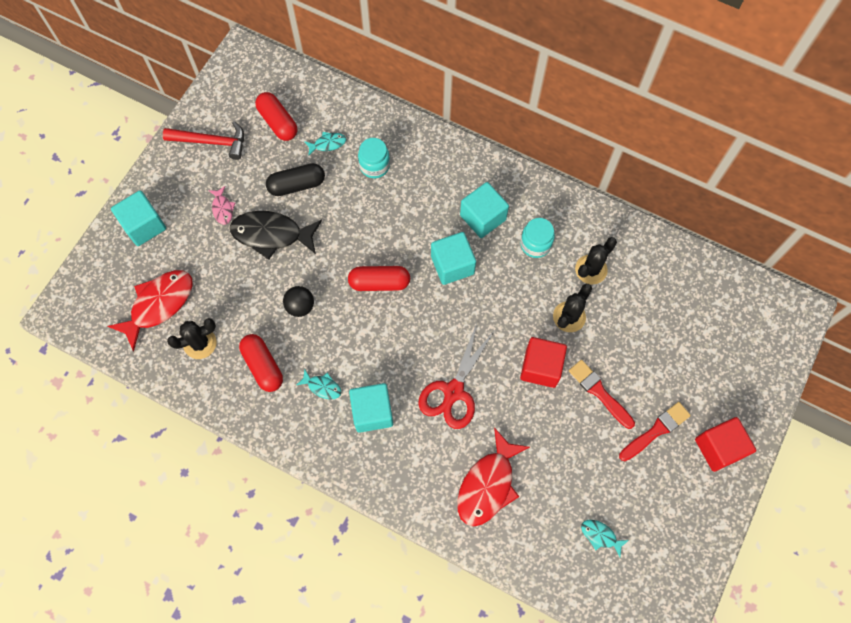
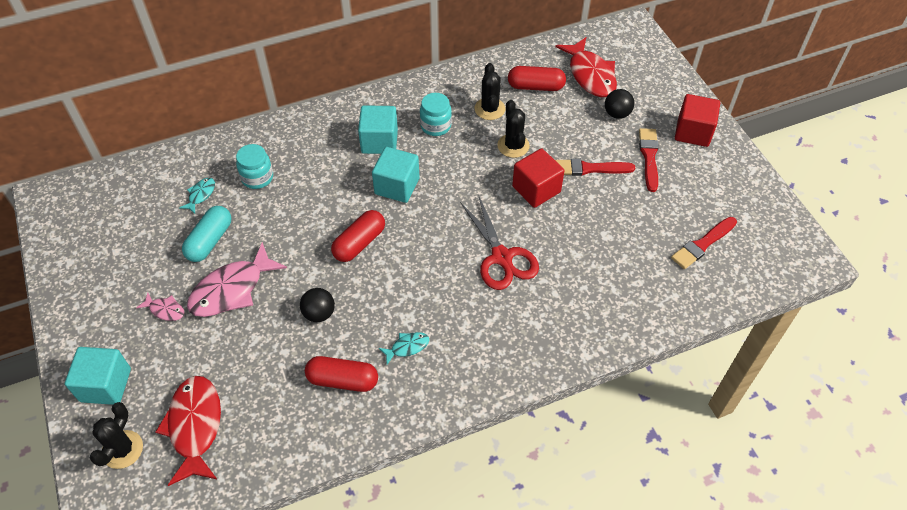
camera: 50 degrees left, 15 degrees down
red hammer [163,121,244,160] -> none
black cactus [167,318,217,359] -> black cactus moved to [90,402,143,469]
black fish [230,211,322,260] -> pink fish [187,242,287,317]
red capsule [255,92,297,141] -> red capsule moved to [508,66,566,91]
black capsule [266,163,325,196] -> turquoise capsule [182,206,231,262]
turquoise cube [349,383,393,433] -> none
red fish [457,427,530,526] -> red fish moved to [555,37,617,97]
turquoise fish [581,520,629,557] -> red brush [671,217,737,269]
none -> black ball [605,89,634,119]

